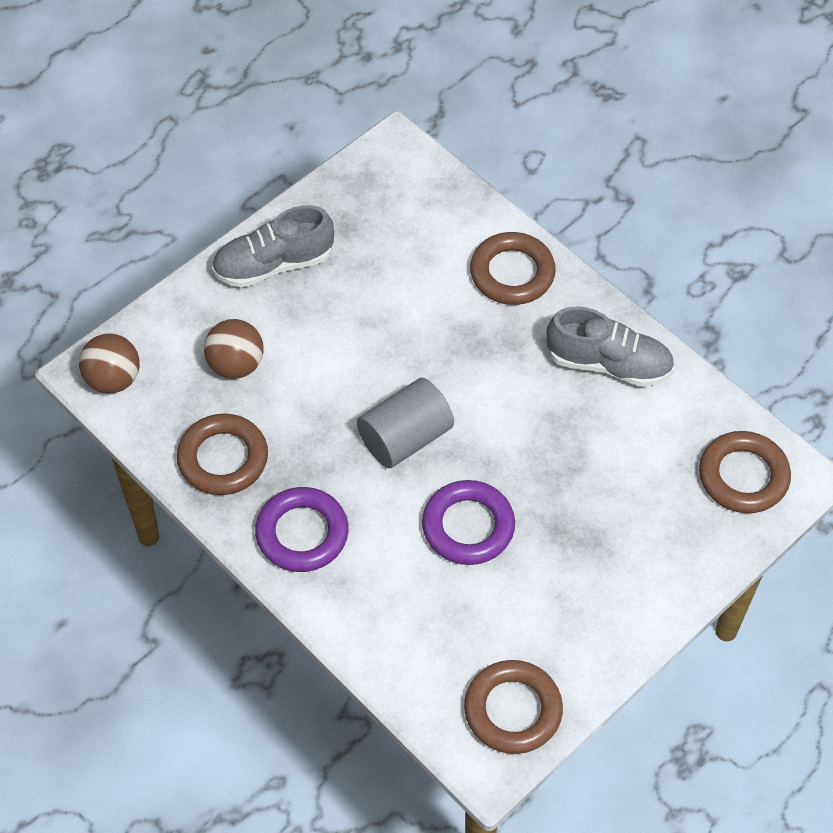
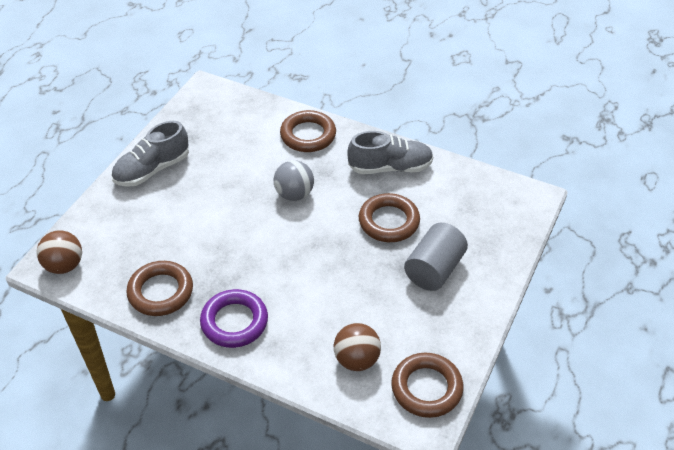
camera: 20 degrees left, 10 degrees down
brown ball [204,319,264,379] -> brown ball moved to [334,323,381,371]
grey cylinder [357,378,454,468] -> grey cylinder moved to [404,223,468,291]
purple ring [422,480,515,565] -> none
brown ring [699,431,791,513] -> brown ring moved to [359,193,420,242]
none -> grey ball [274,160,314,201]

